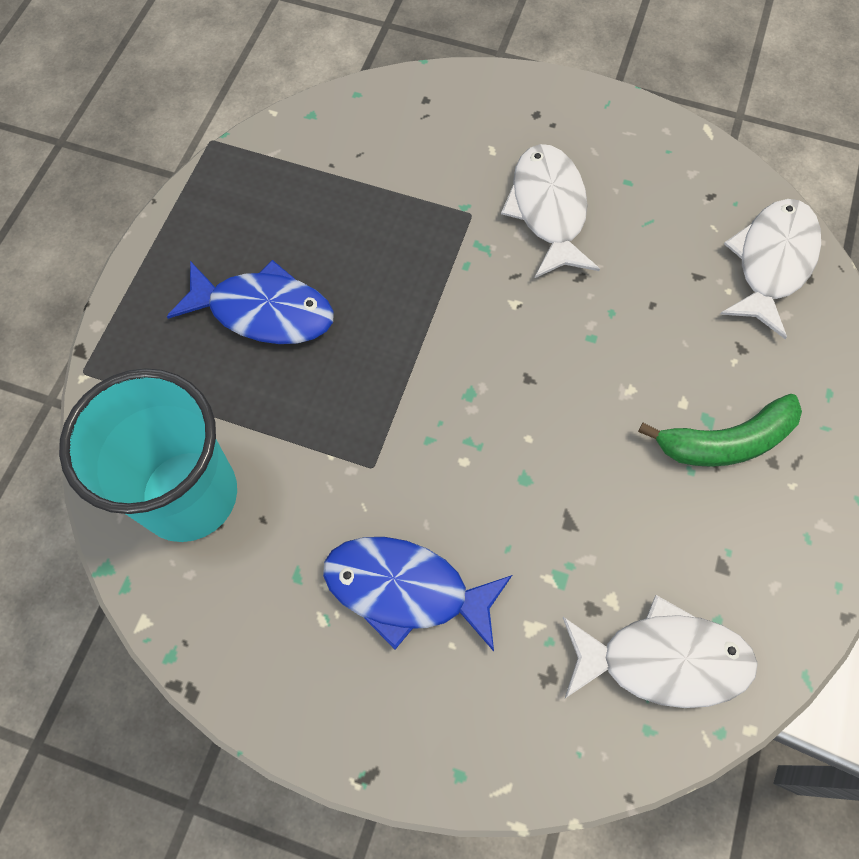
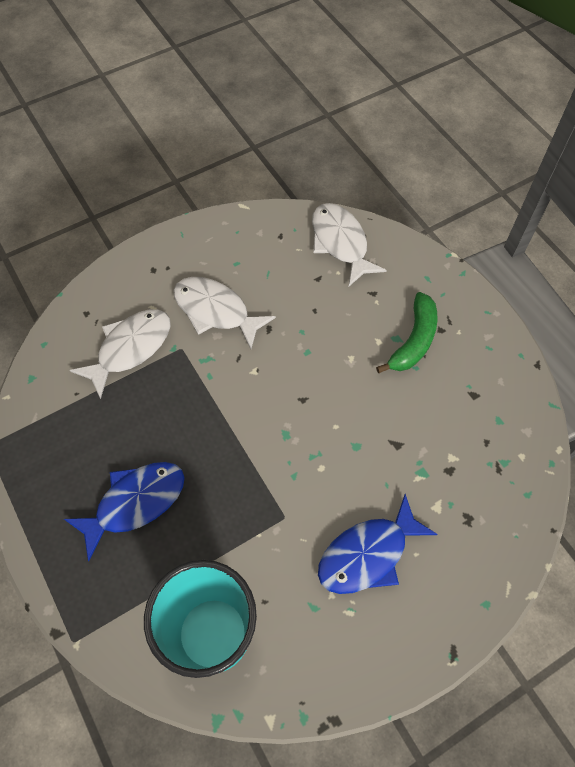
camera: 50 degrees left, 5 degrees down
white fish [563,595,758,708] -> white fish moved to [70,309,171,399]

